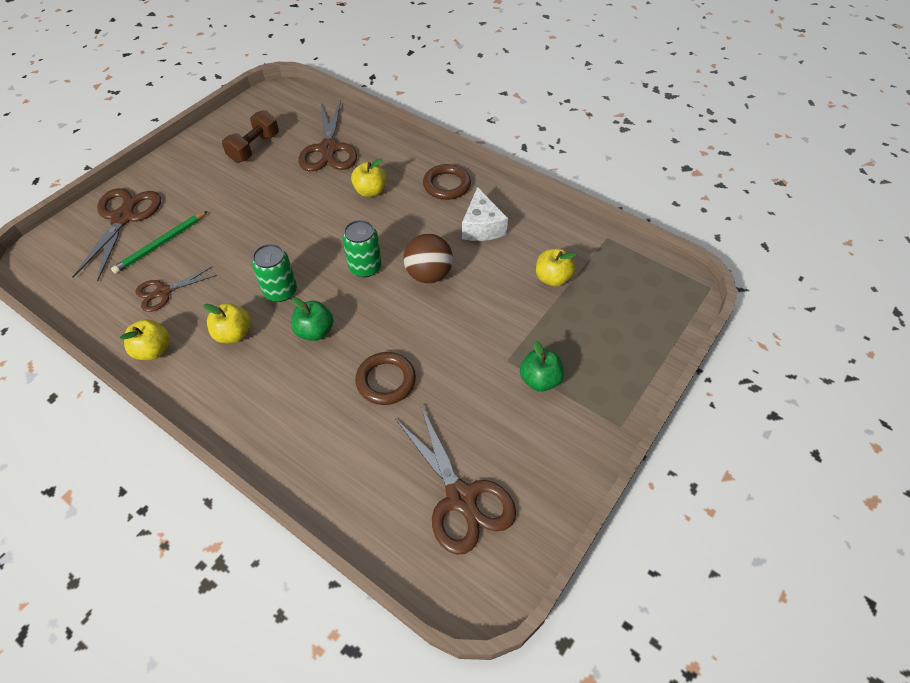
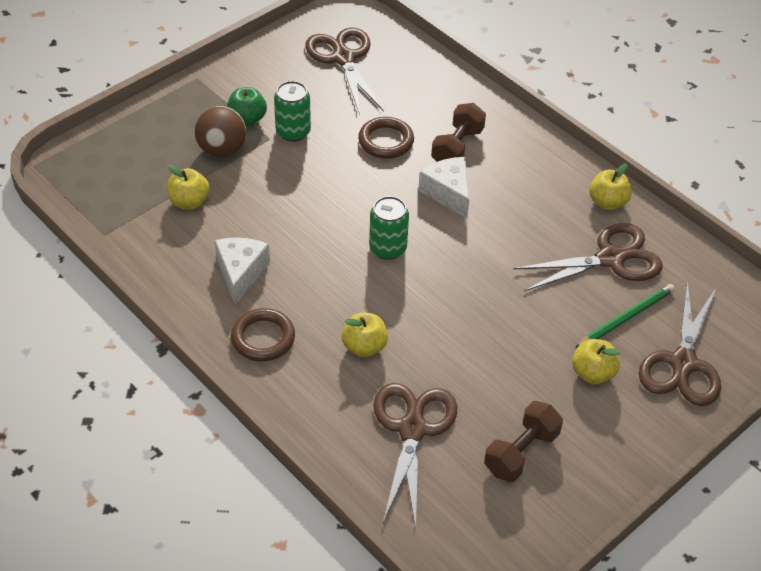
camera: 170 degrees left, 5 degrees down
brown scissors [135,266,217,312] -> brown scissors [513,223,663,291], size x1.69
yellow apple [203,303,250,343] -> yellow apple moved to [572,339,621,384]
green can [252,244,297,302] -> green can moved to [274,81,311,142]
green apple [291,297,334,341] -> white cheese [418,157,469,218]
brown ball [403,234,453,283] -> brown ball moved to [195,106,246,158]
none -> brown dumbbell [431,103,486,162]

